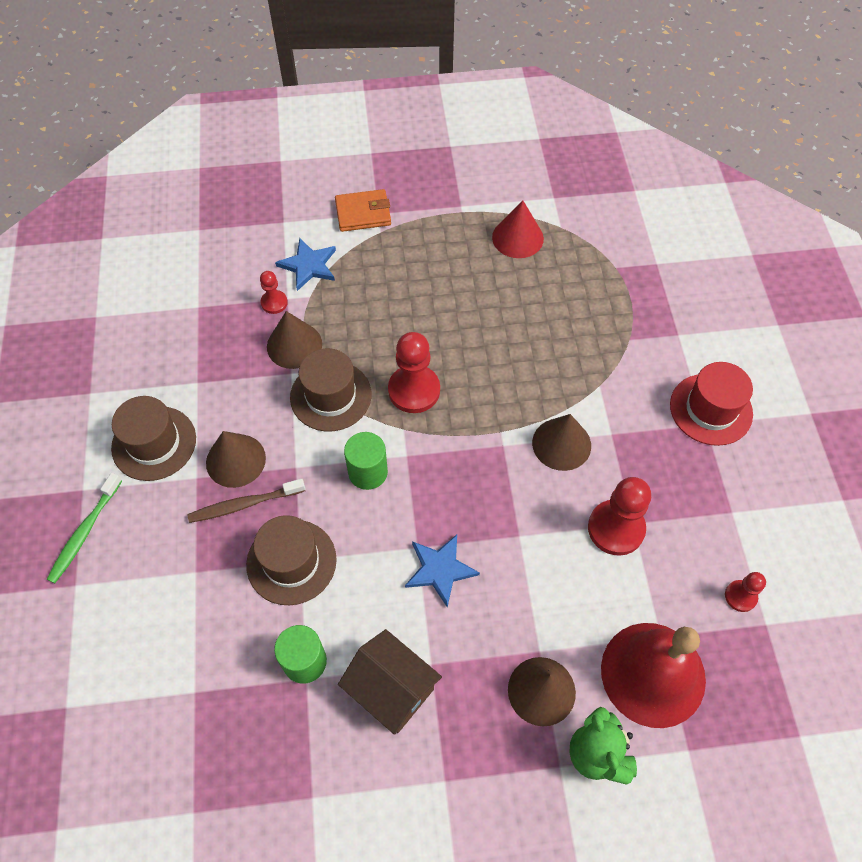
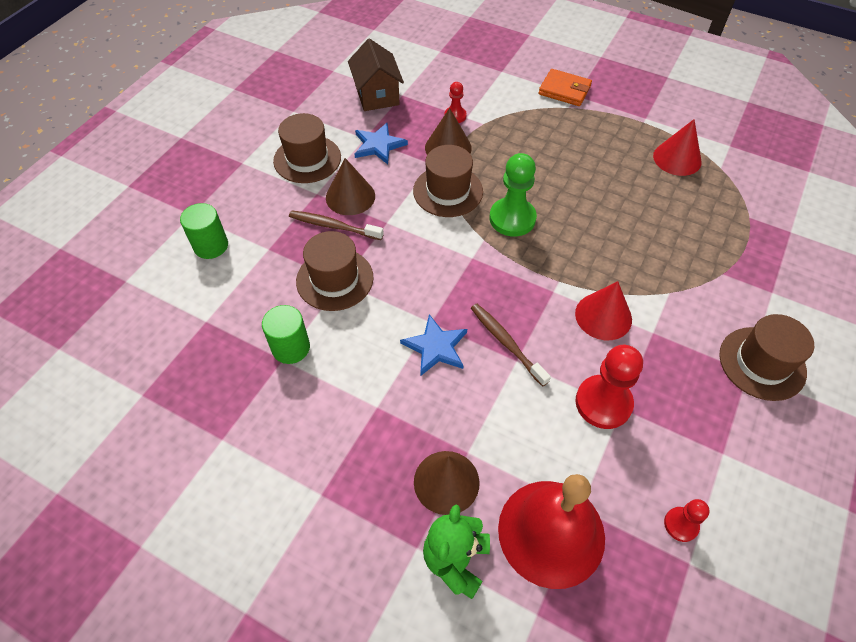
camera: 35 degrees right, 5 degrees down
green toothbrush [47,473,122,583] -> none
blue star [275,238,336,291] -> blue star moved to [355,123,408,164]
brown house [338,629,442,735] -> brown house moved to [348,38,404,111]
green cylinder [344,432,388,490] -> green cylinder moved to [180,203,228,259]
red pawn [388,332,440,413] -> green pawn [489,153,537,237]
brown cone [532,414,591,471] -> red cone [575,281,632,340]
red hat [670,362,753,446] -> brown hat [719,314,814,401]
none -> brown toothbrush [471,304,551,387]

